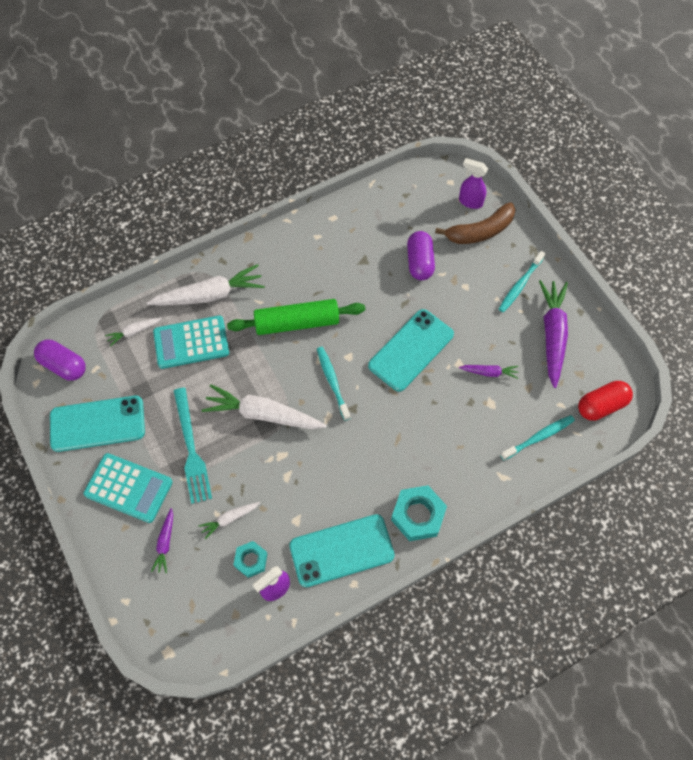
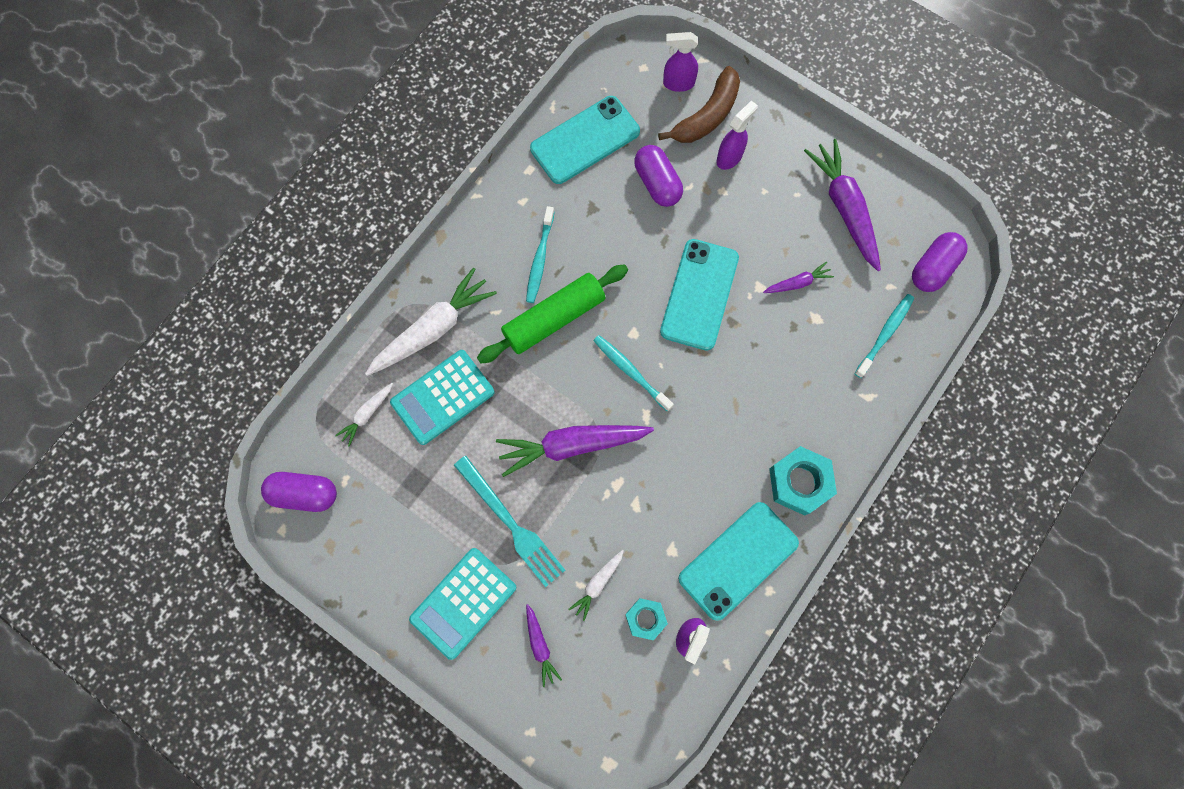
camera: 25 degrees left, 10 degrees up
turquoise phone [50,396,145,452] -> turquoise phone moved to [530,96,640,184]
turquoise calculator [83,453,173,523] -> turquoise calculator turned 135 degrees clockwise [409,548,516,660]
white carrot [202,384,326,429] -> purple carrot [496,425,654,477]
turquoise toothbrush [499,251,545,312] -> turquoise toothbrush moved to [526,206,555,303]
red capsule [578,381,633,421] -> purple capsule [912,232,968,292]
none -> purple spray bottle [716,101,758,170]

